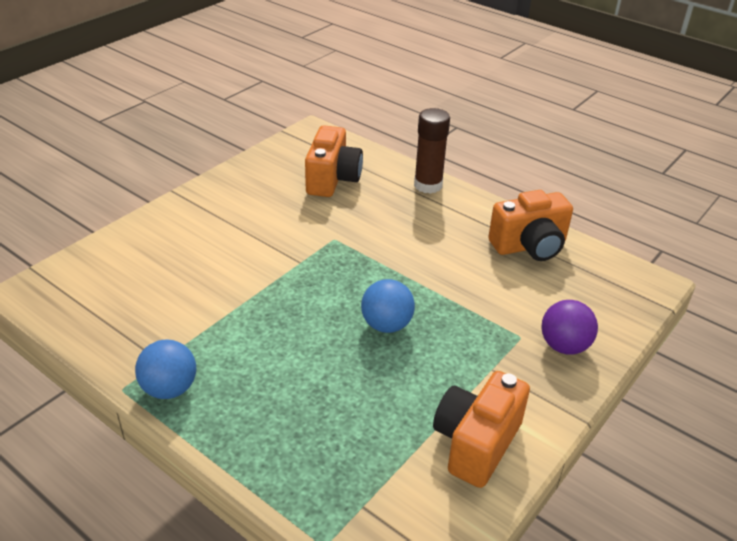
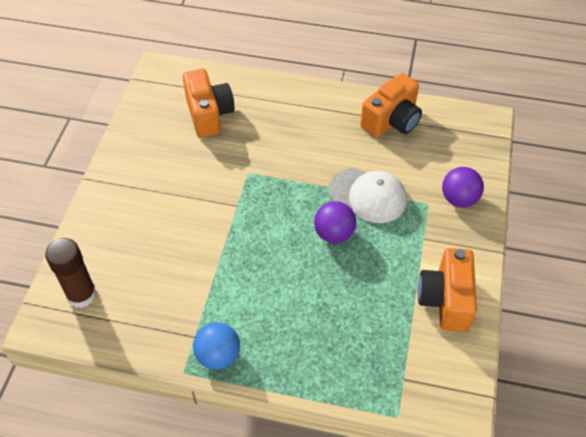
camera: 25 degrees left, 15 degrees up
blue ball [361,279,415,333] -> purple ball [314,201,356,243]
brown glue stick [414,108,450,194] -> brown glue stick moved to [45,238,97,308]
none -> white cap [329,168,407,223]

